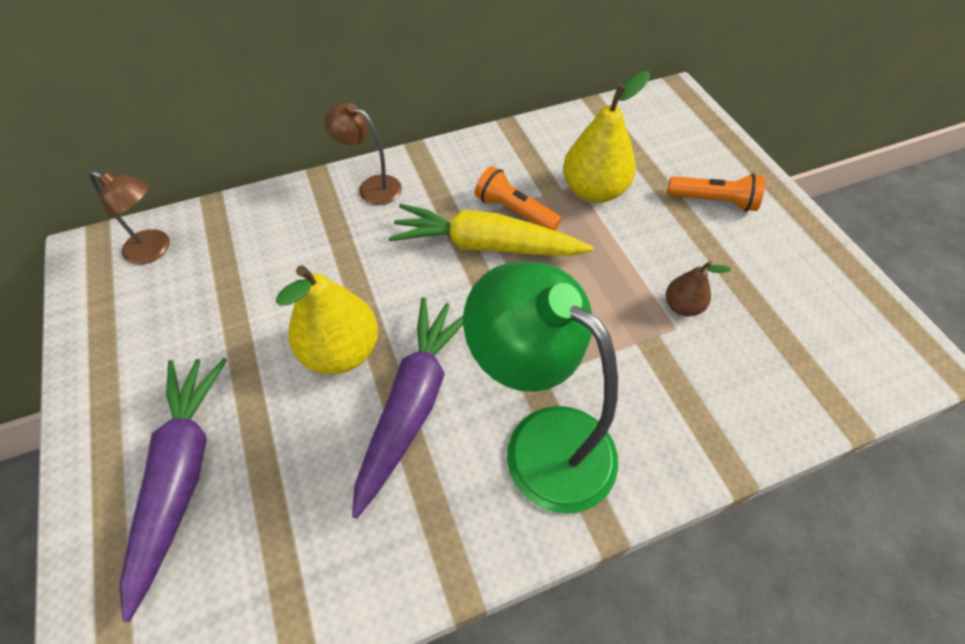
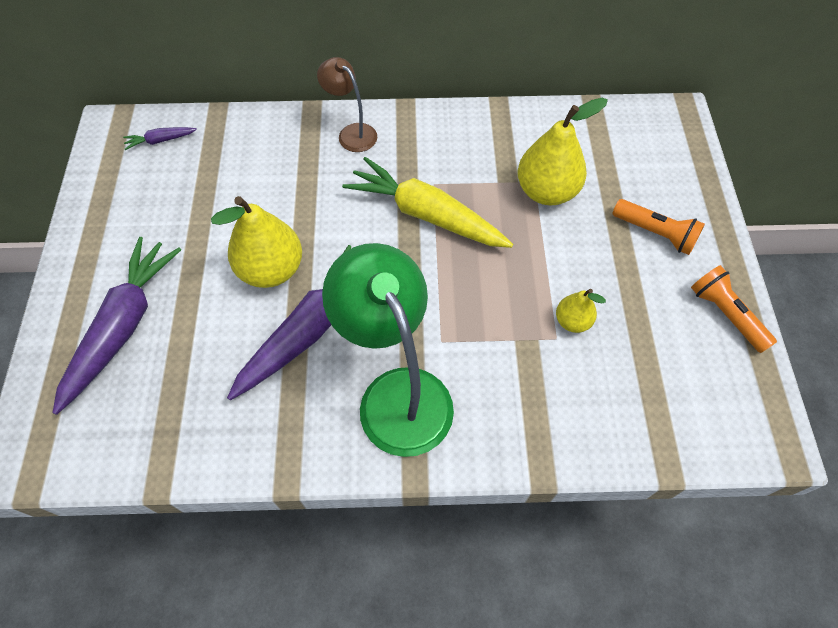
camera: 20 degrees right, 5 degrees up
brown lamp [89,171,170,265] -> purple carrot [123,127,197,150]
orange flashlight [475,166,562,231] -> orange flashlight moved to [691,265,777,353]
brown pear [666,261,731,317] -> yellow pear [556,289,606,333]

